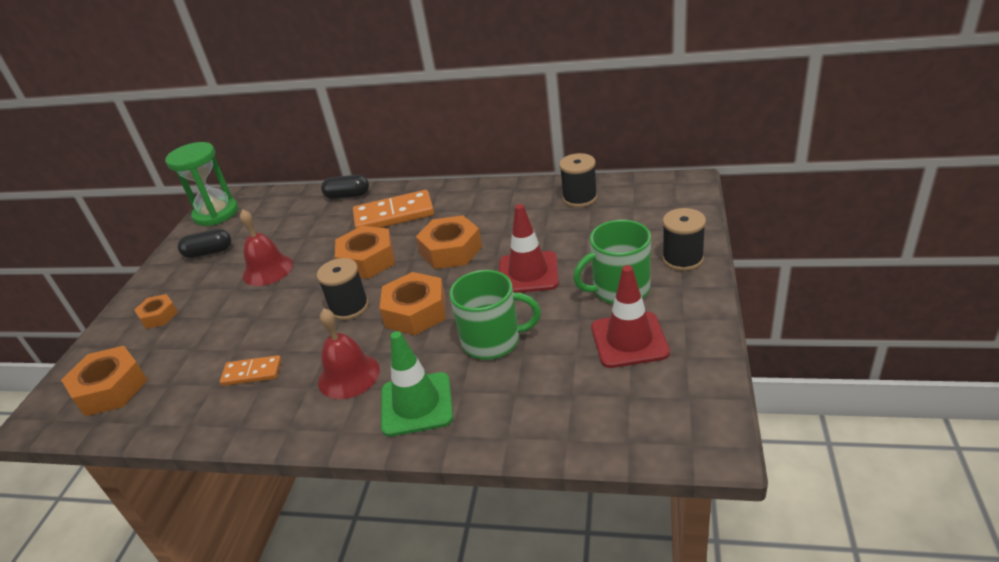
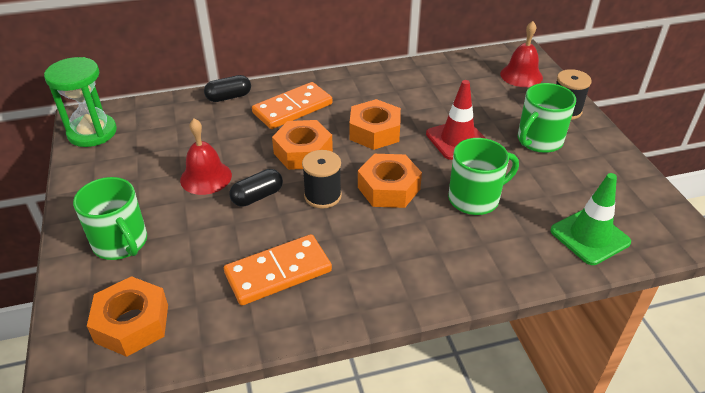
camera: 30 degrees left, 5 degrees up
orange nut [134,294,178,329] -> green mug [73,177,147,260]
black capsule [178,229,231,258] -> black capsule moved to [229,169,283,207]
orange domino [220,355,282,386] -> orange domino [224,234,332,305], size x1.77
red bell [318,308,380,399] -> red bell moved to [500,21,543,87]
green traffic cone [381,331,453,437] -> green traffic cone moved to [550,173,631,265]
black spool [559,153,597,208] -> none
red traffic cone [591,265,670,368] -> none

